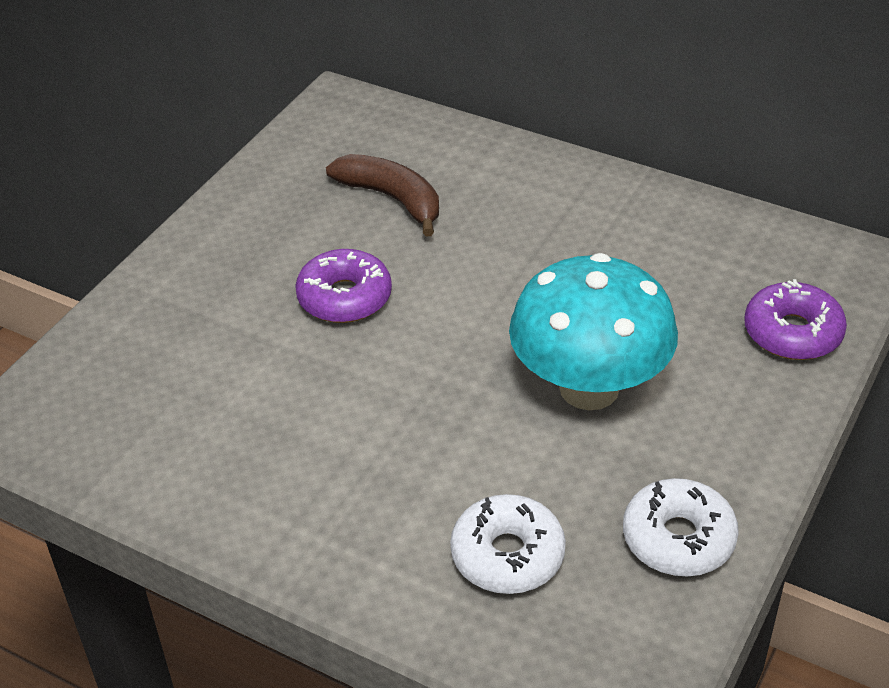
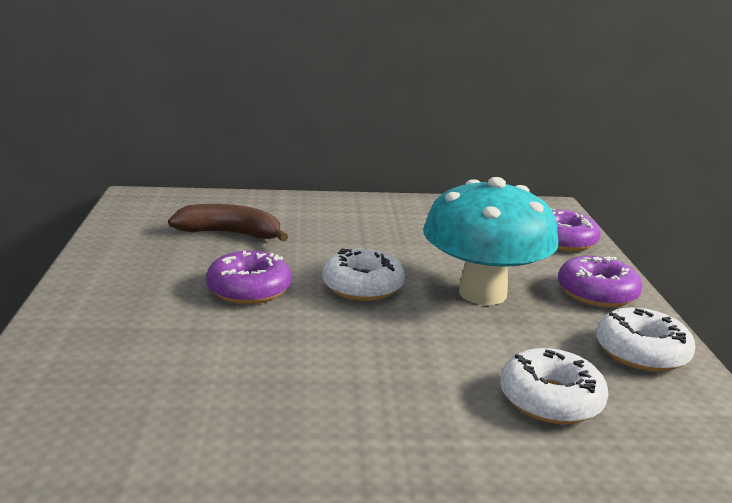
camera: 35 degrees left, 20 degrees down
none -> white donut [322,248,405,301]
none -> purple donut [558,256,642,307]

